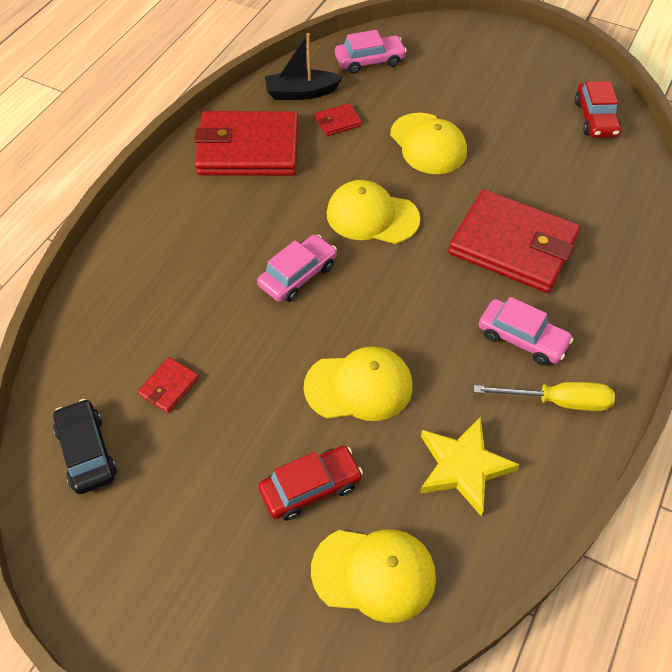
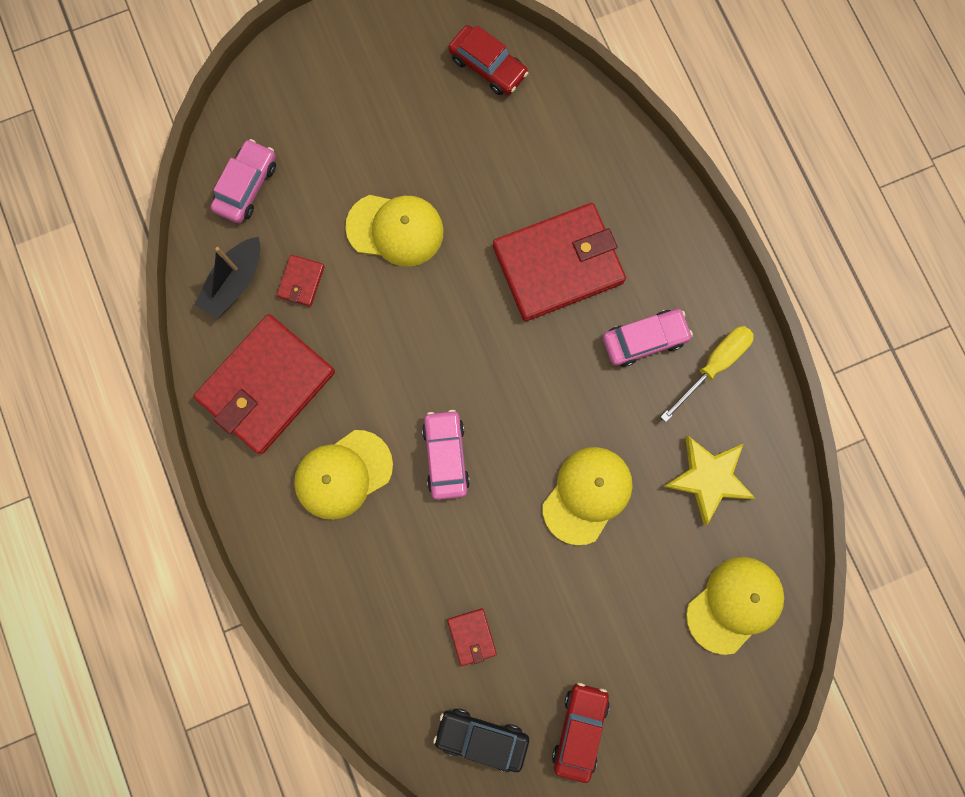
camera: 50 degrees left, 25 degrees up
red car [258,446,363,521] -> red car moved to [552,683,610,783]
yellow cap [326,180,420,244] -> yellow cap moved to [294,430,393,520]

